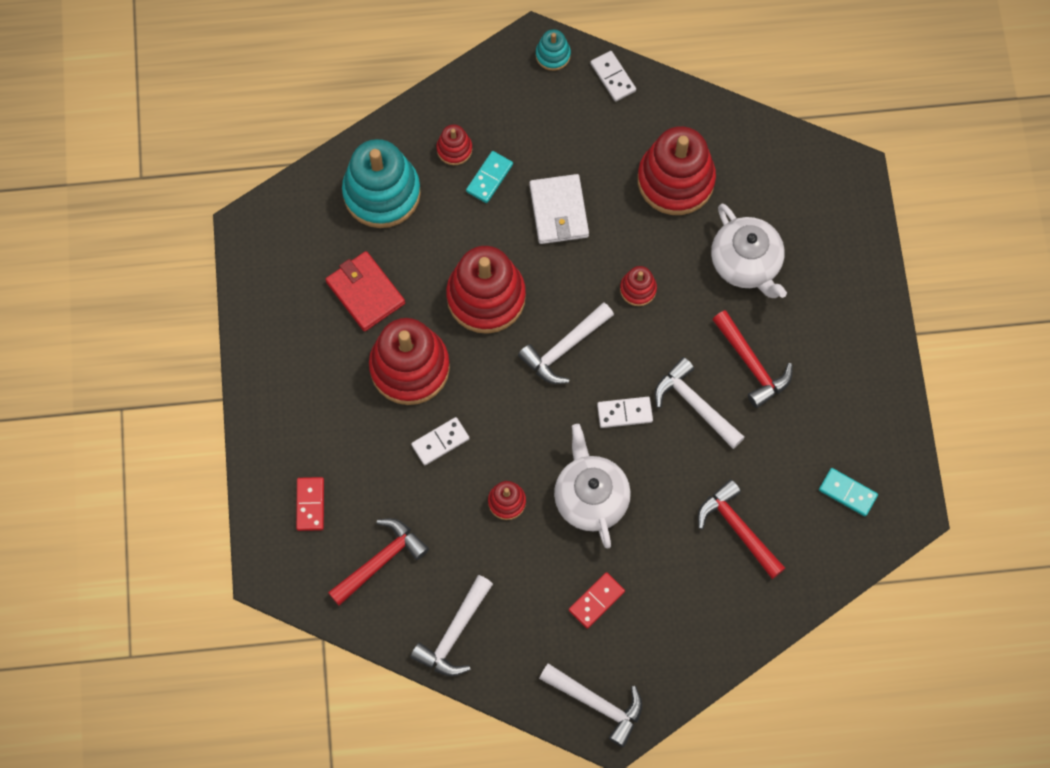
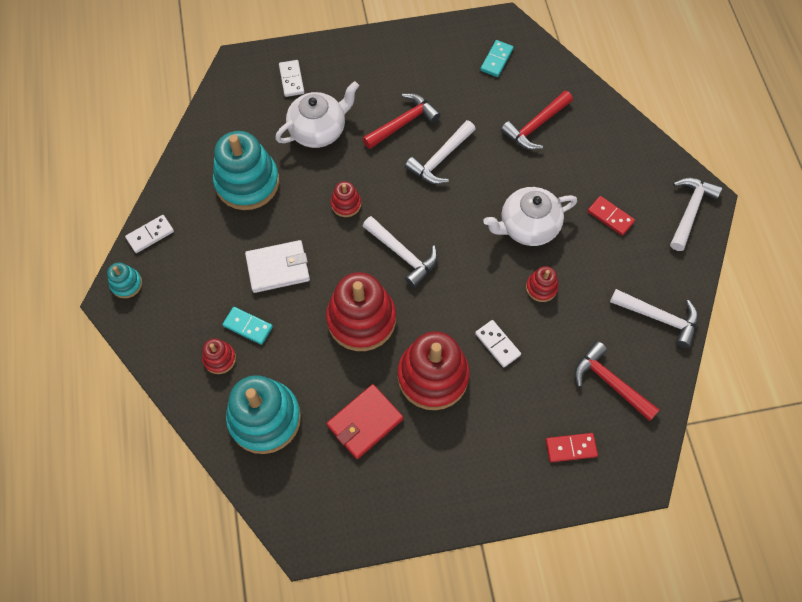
camera: 95 degrees left, 5 degrees down
white domino [597,397,653,428] -> white domino moved to [279,60,304,97]
red stacking toy [638,126,716,215] -> turquoise stacking toy [213,131,279,210]

